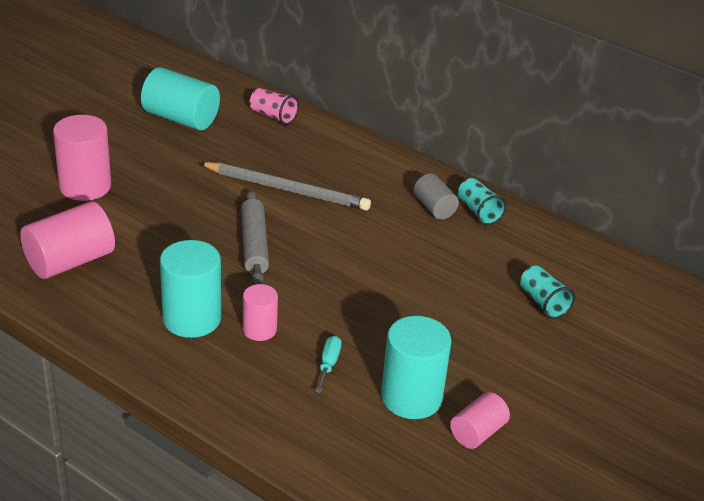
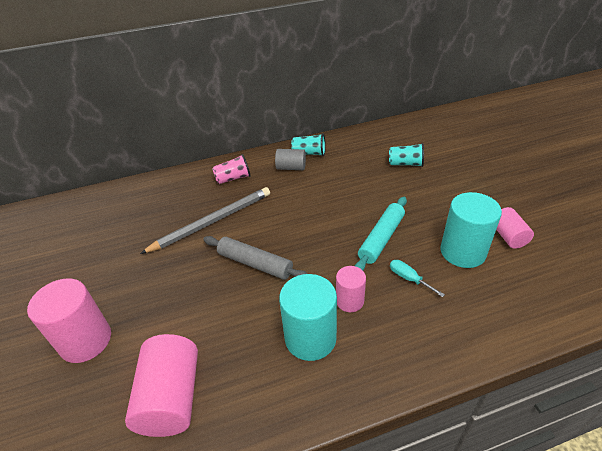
camera: 50 degrees left, 5 degrees up
turquoise cylinder [141,67,220,130] -> none
pink cup [250,88,299,125] -> pink cup moved to [212,154,251,184]
none -> turquoise rolling pin [355,197,407,270]

